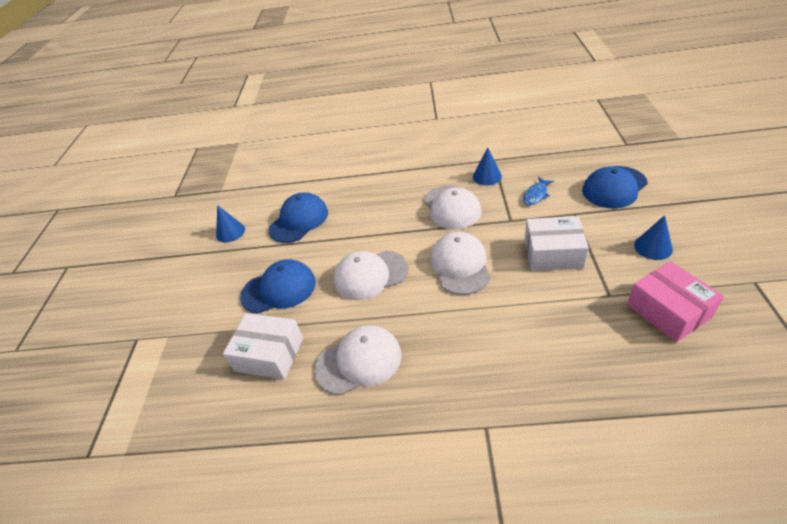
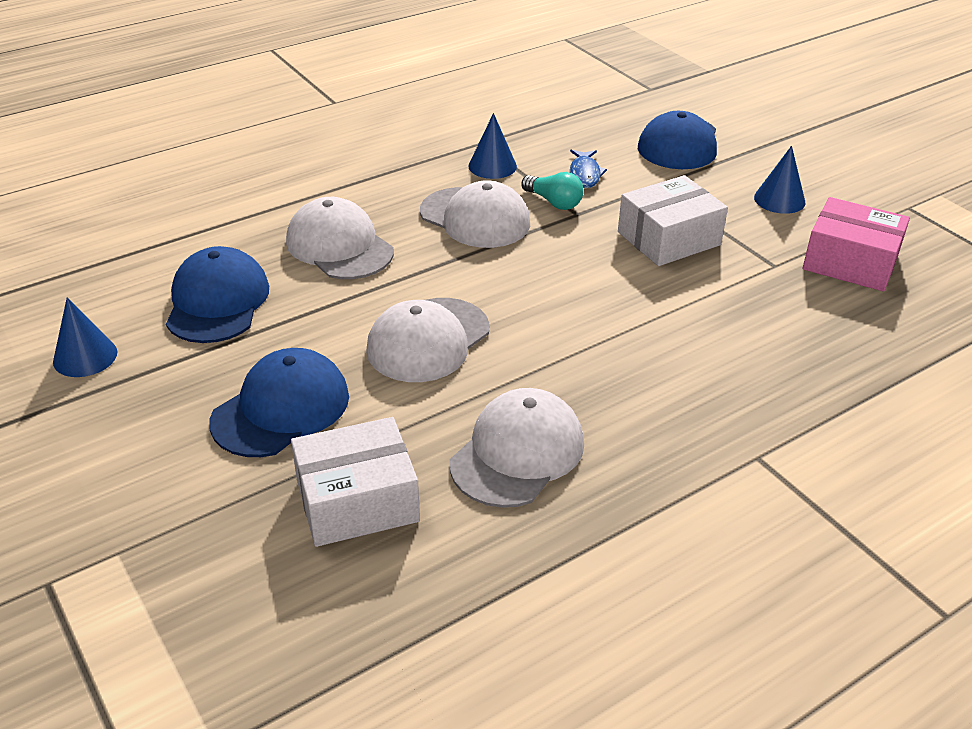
camera: 40 degrees left, 5 degrees down
white cap [430,232,491,295] -> white cap moved to [286,197,394,279]
none -> turquoise light bulb [521,172,584,210]

